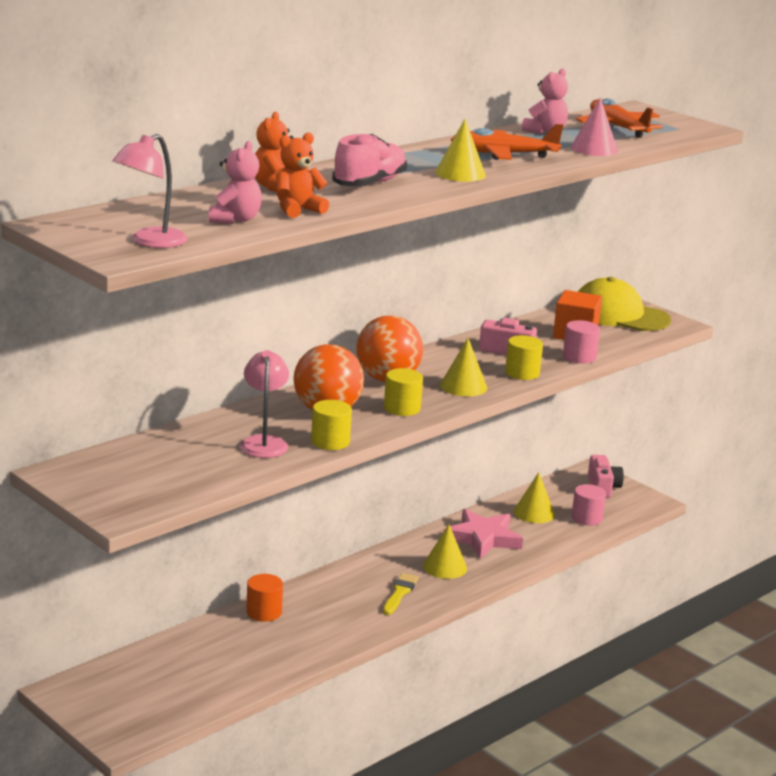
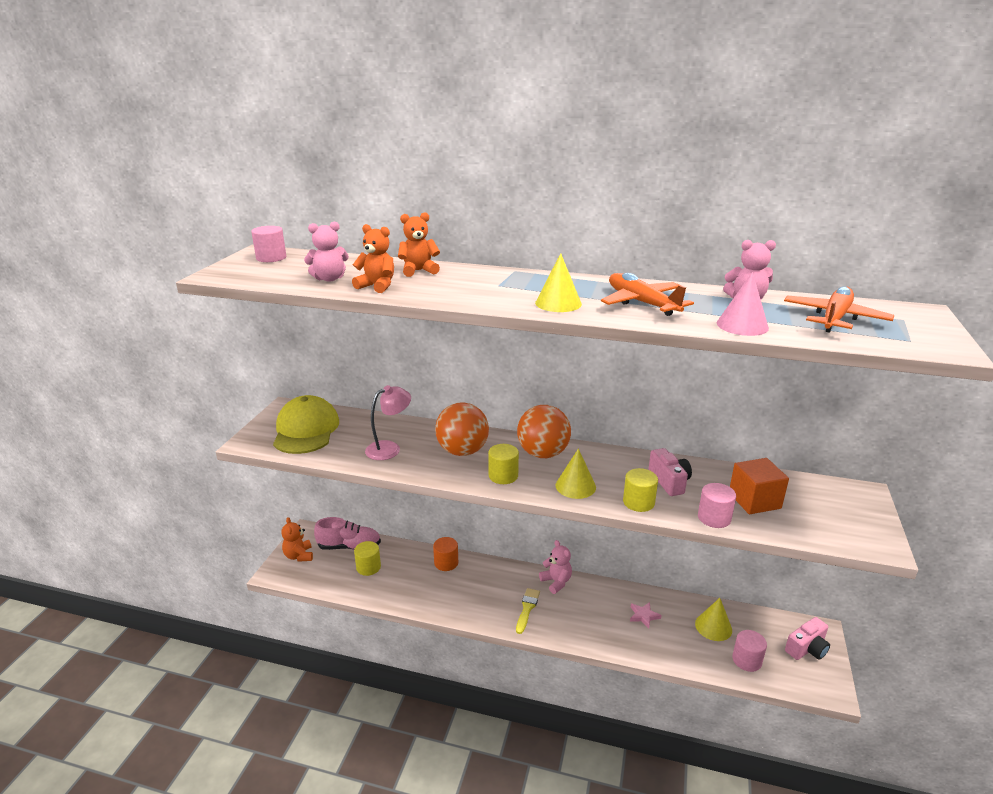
camera: 60 degrees right, 5 degrees up
pink lamp [112,134,188,248] -> none
yellow cylinder [311,400,352,450] -> yellow cylinder moved to [354,541,381,576]
pink shoe [332,134,407,187] -> pink shoe moved to [314,517,381,550]
yellow brush [383,573,419,615] -> yellow brush turned 60 degrees counterclockwise [516,588,540,634]
yellow cone [423,524,467,579] -> none
pink star [443,509,523,559] -> pink star [630,602,661,629], size x0.49
yellow cap [578,277,671,331] -> yellow cap moved to [273,395,339,454]
none -> pink cylinder [251,226,286,262]
none -> orange teddy bear [281,517,313,562]
none -> pink teddy bear [539,540,572,594]

